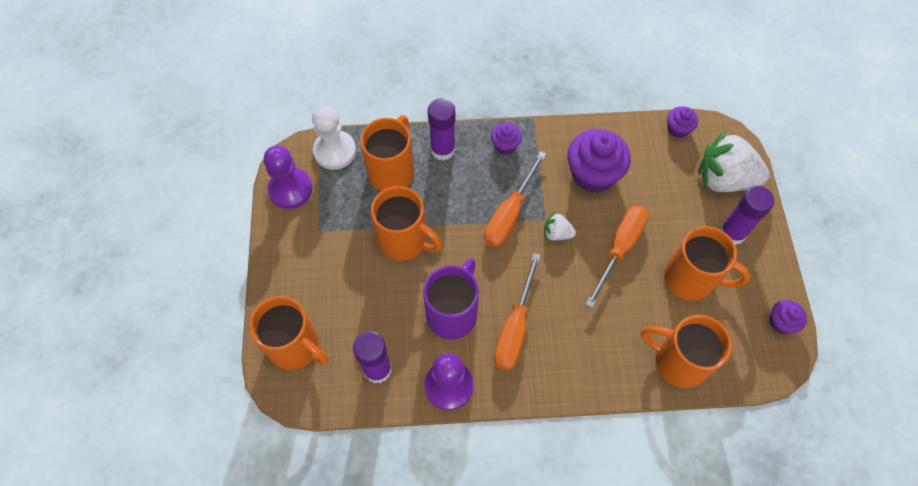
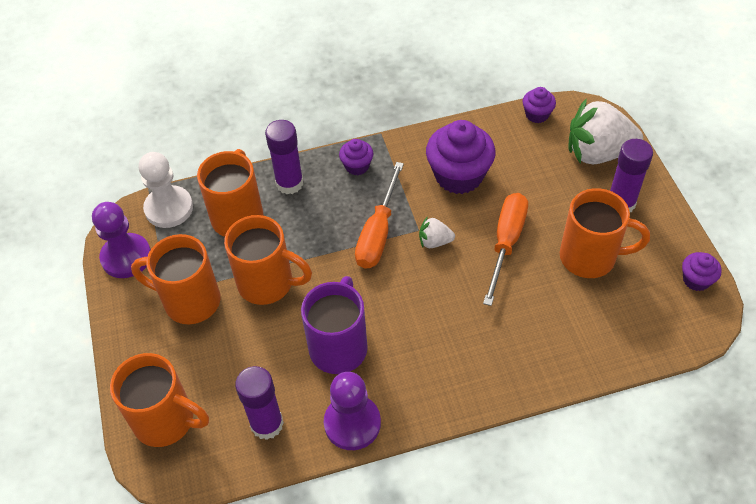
camera: 10 degrees left, 10 degrees down
orange screwdriver [494,253,541,371] -> none
orange mug [641,315,732,388] -> orange mug moved to [131,234,220,324]

